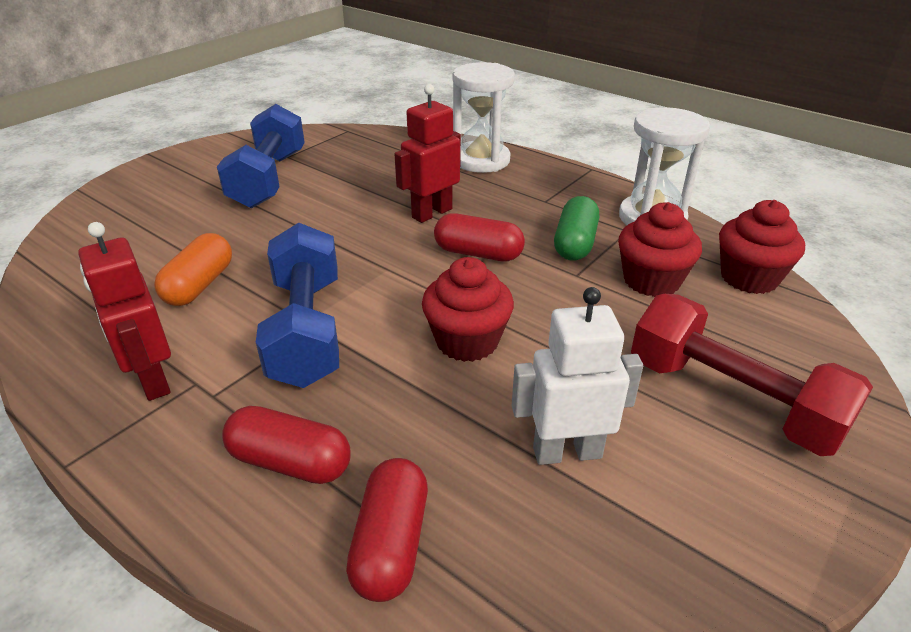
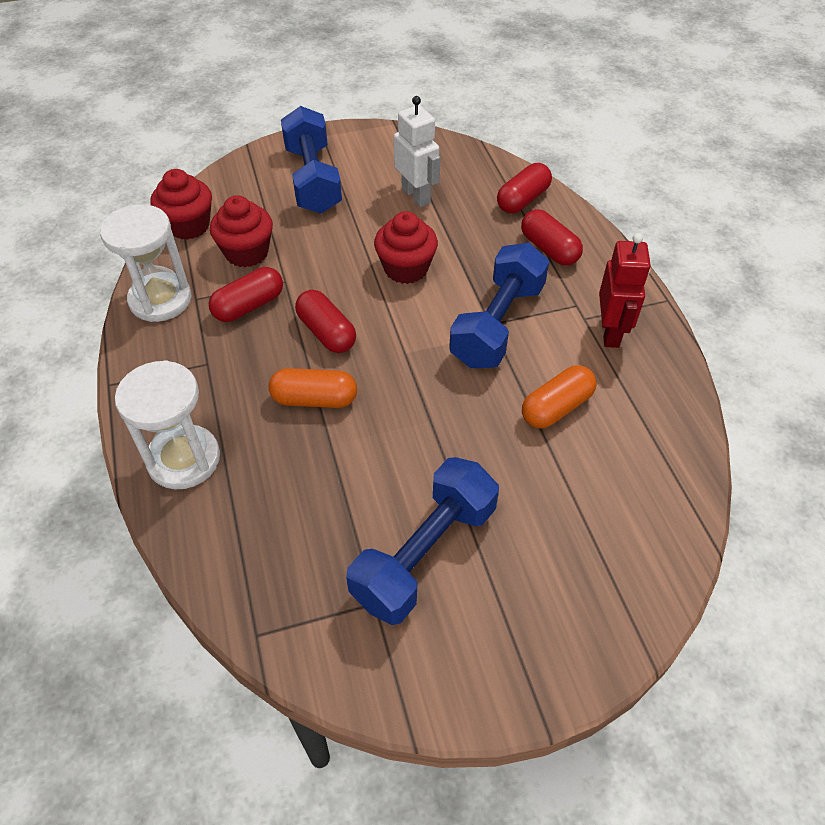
camera: 145 degrees left, 15 degrees up
red robot [395,84,461,223] -> orange capsule [269,368,357,408]
white robot [512,287,643,465] -> white robot turned 150 degrees counterclockwise [394,96,440,207]
green capsule [554,196,599,260] -> red capsule [209,267,283,322]
red dumbbell [631,294,873,456] -> blue dumbbell [281,106,342,214]

